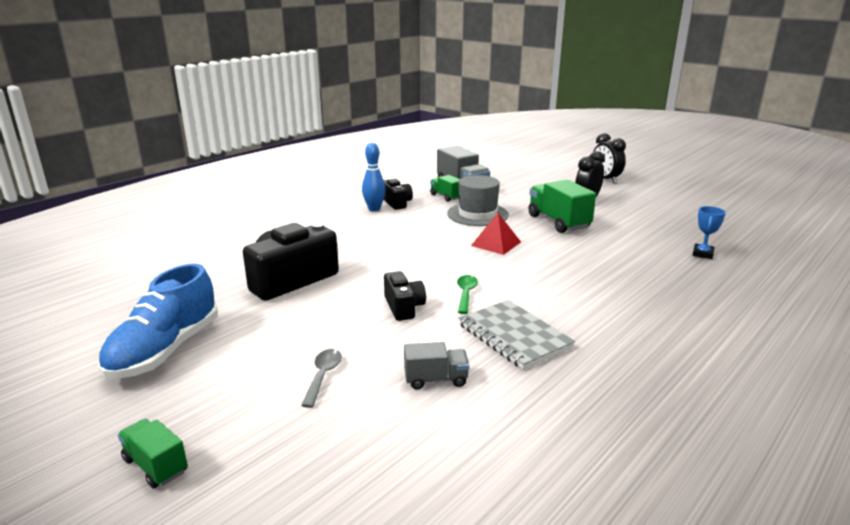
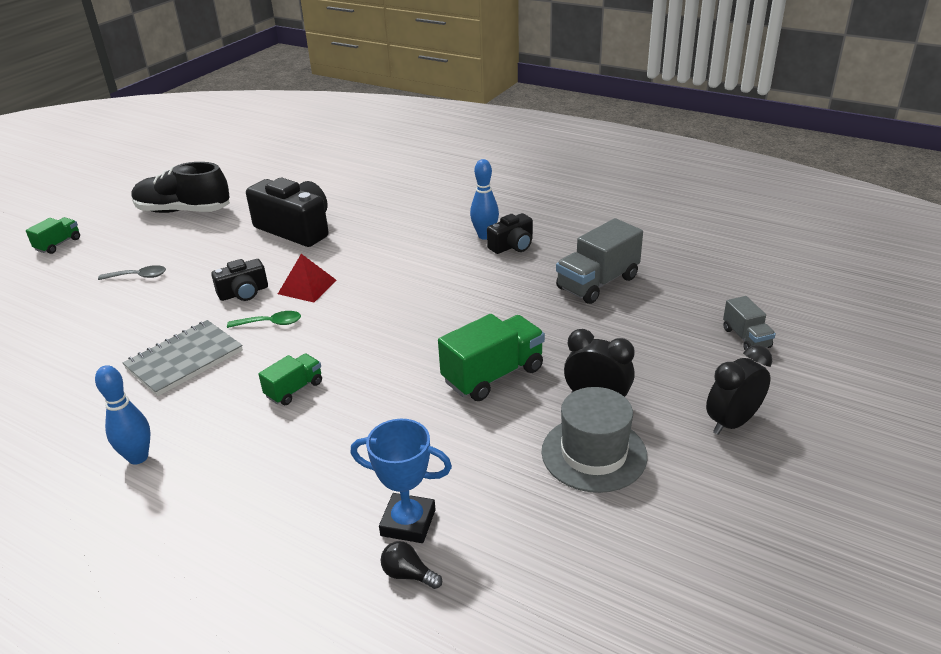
camera: 80 degrees right, 10 degrees up
blue shoe [98,264,218,379] -> black shoe [131,162,230,213]
grey truck [404,342,469,390] -> grey truck moved to [723,296,776,350]
green truck [430,175,460,202] -> green truck moved to [258,353,322,405]
grey hat [447,175,509,226] -> grey hat moved to [542,387,648,493]
red pyramid [471,213,521,255] -> red pyramid moved to [278,254,337,302]
blue trophy [692,206,726,259] -> blue trophy [351,419,452,543], size x1.53
none -> blue bowling pin [95,365,151,465]
none -> black light bulb [381,541,442,589]

